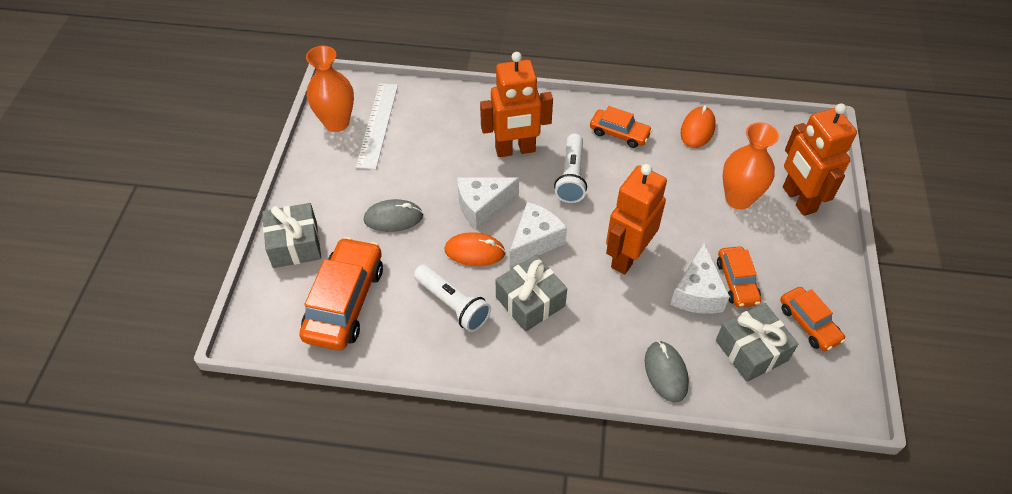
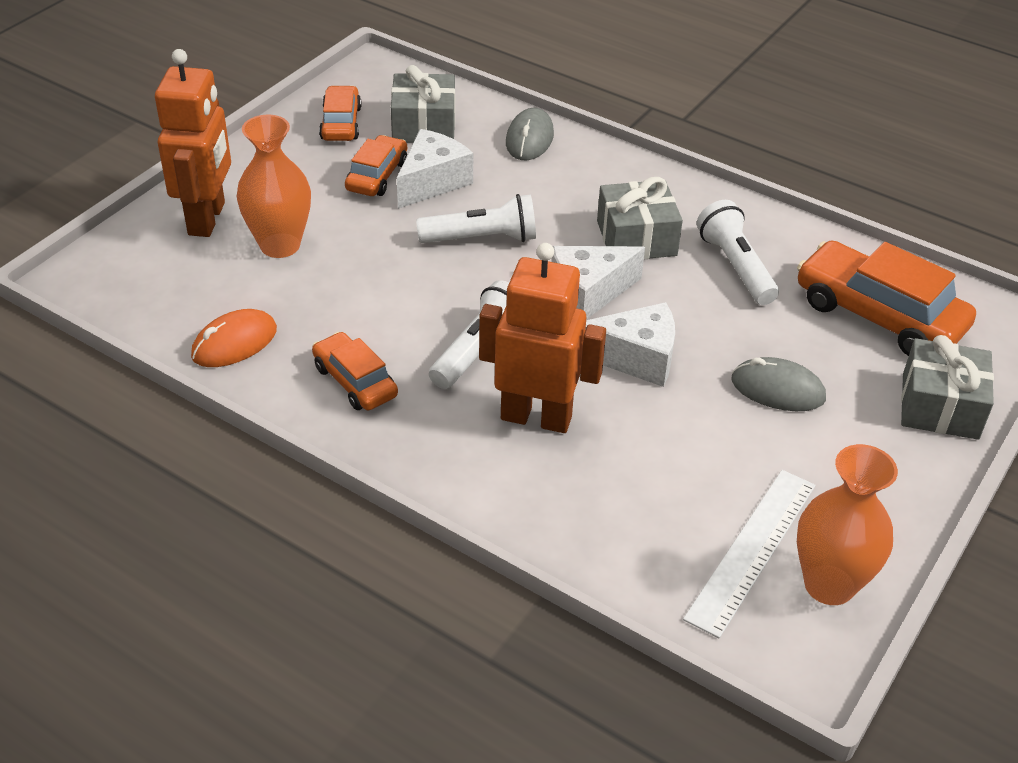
camera: 155 degrees left, 10 degrees down
orange car [299,237,383,350] -> orange car turned 90 degrees clockwise [797,240,976,356]
orange mouse [445,232,506,266] -> none
orange robot [606,164,667,274] -> white flashlight [416,194,536,243]

